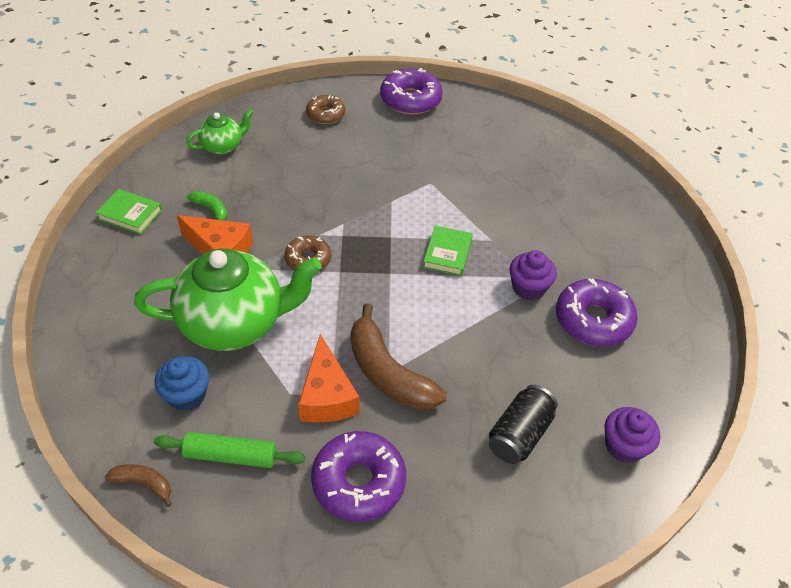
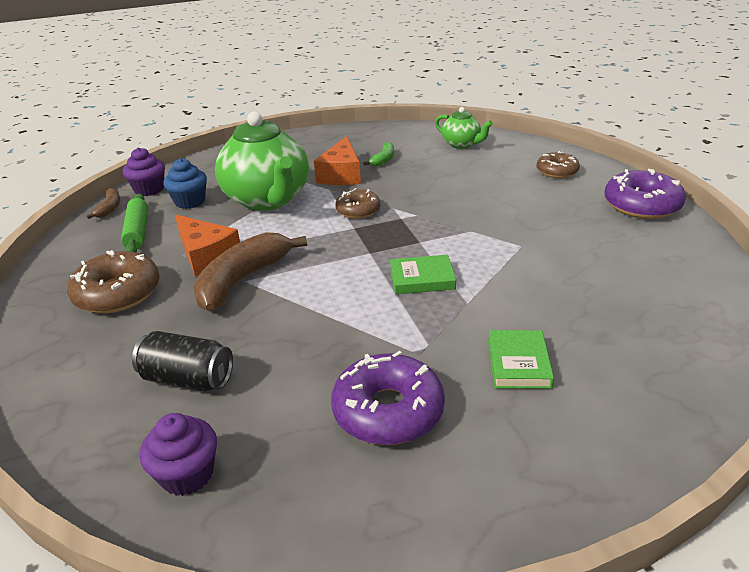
camera: 75 degrees right, 15 degrees down
green book [96,189,162,235] -> green book moved to [488,330,554,389]
orange cheese [298,334,360,422] -> orange cheese turned 105 degrees counterclockwise [175,214,240,277]
purple donut [311,431,406,522] -> brown donut [67,250,160,313]
purple cupcake [509,250,557,301] -> purple cupcake moved to [123,147,165,196]

